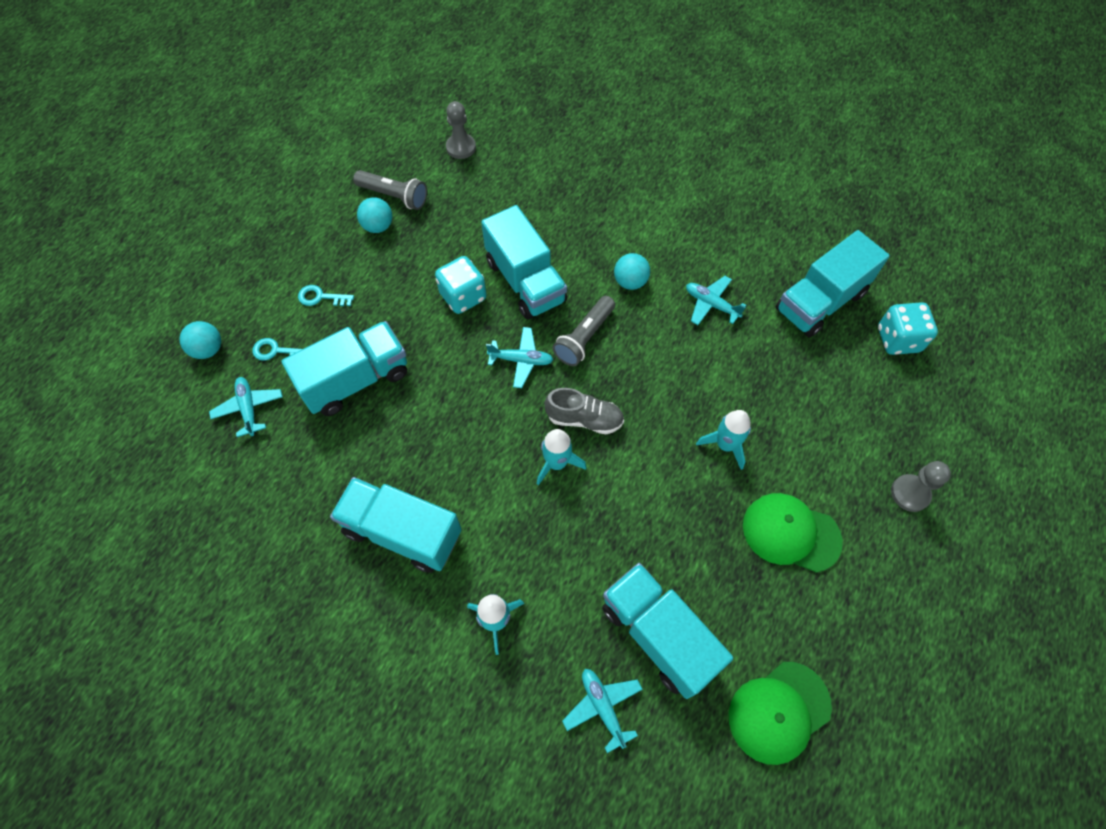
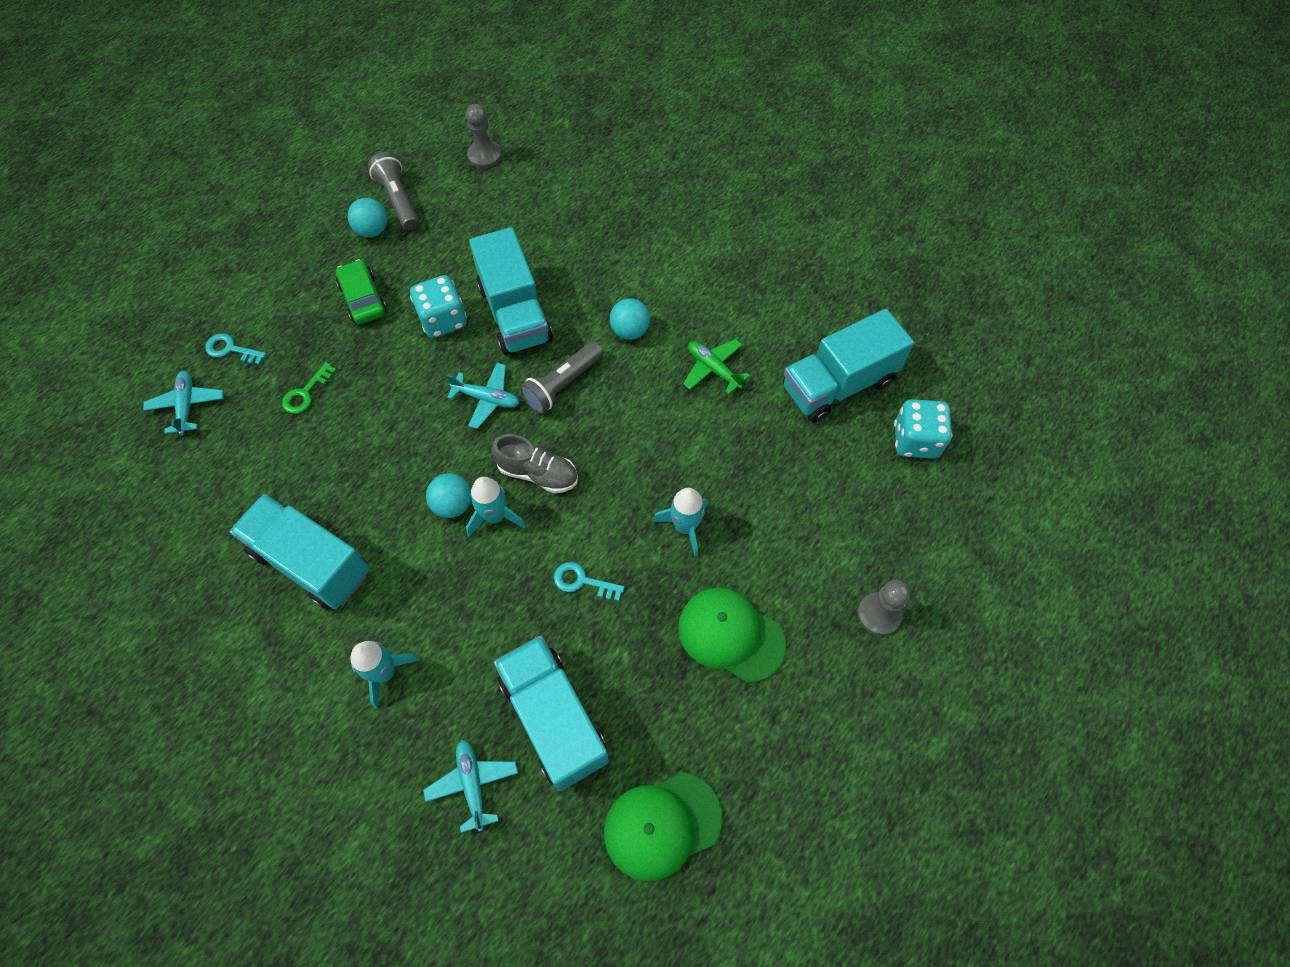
camera: 10 degrees right, 0 degrees up
turquoise ball [179,321,221,359] -> turquoise ball moved to [426,473,472,518]
turquoise truck [281,321,407,416] -> green key [282,362,336,414]
turquoise key [298,285,354,306] -> turquoise key moved to [554,562,625,601]
grey flashlight [353,170,427,210] -> grey flashlight turned 150 degrees counterclockwise [368,152,419,230]
turquoise plane [686,276,746,325] -> green plane [683,339,750,394]
none -> green car [336,259,387,324]

